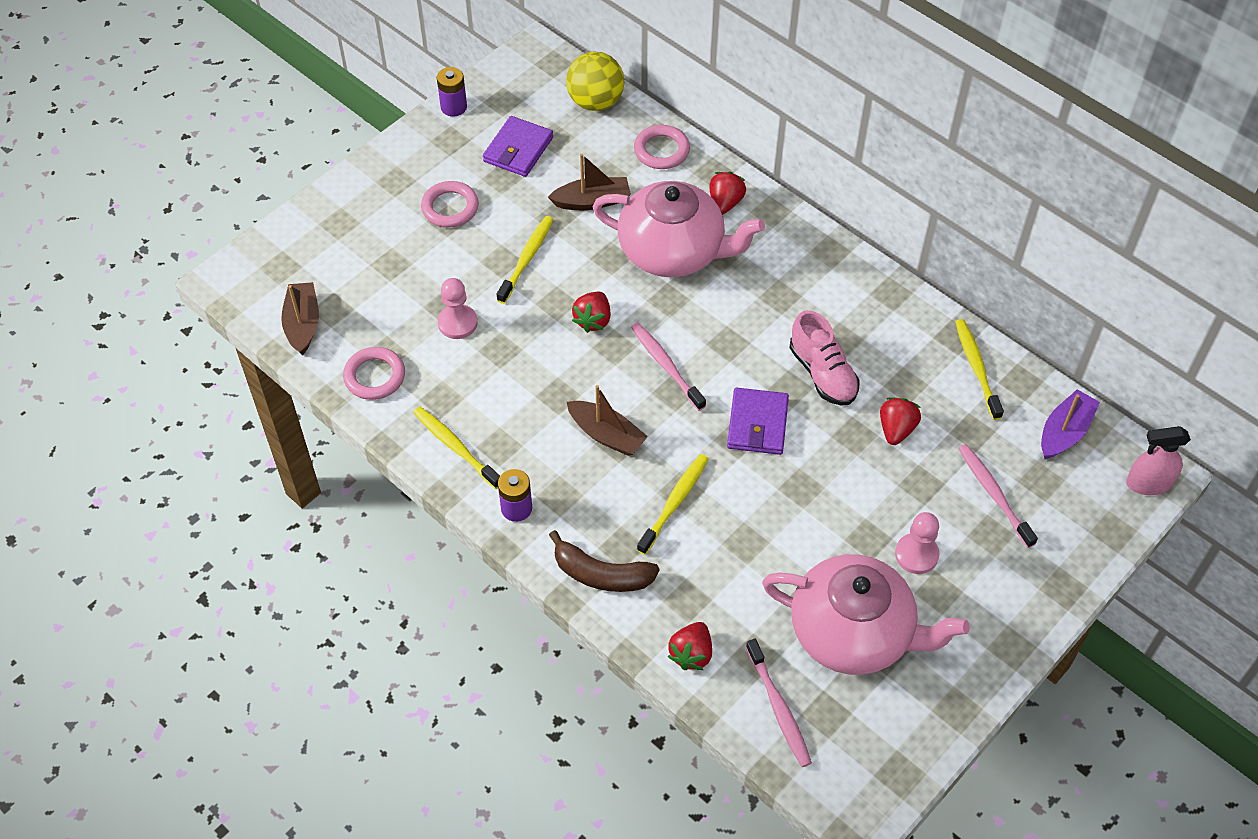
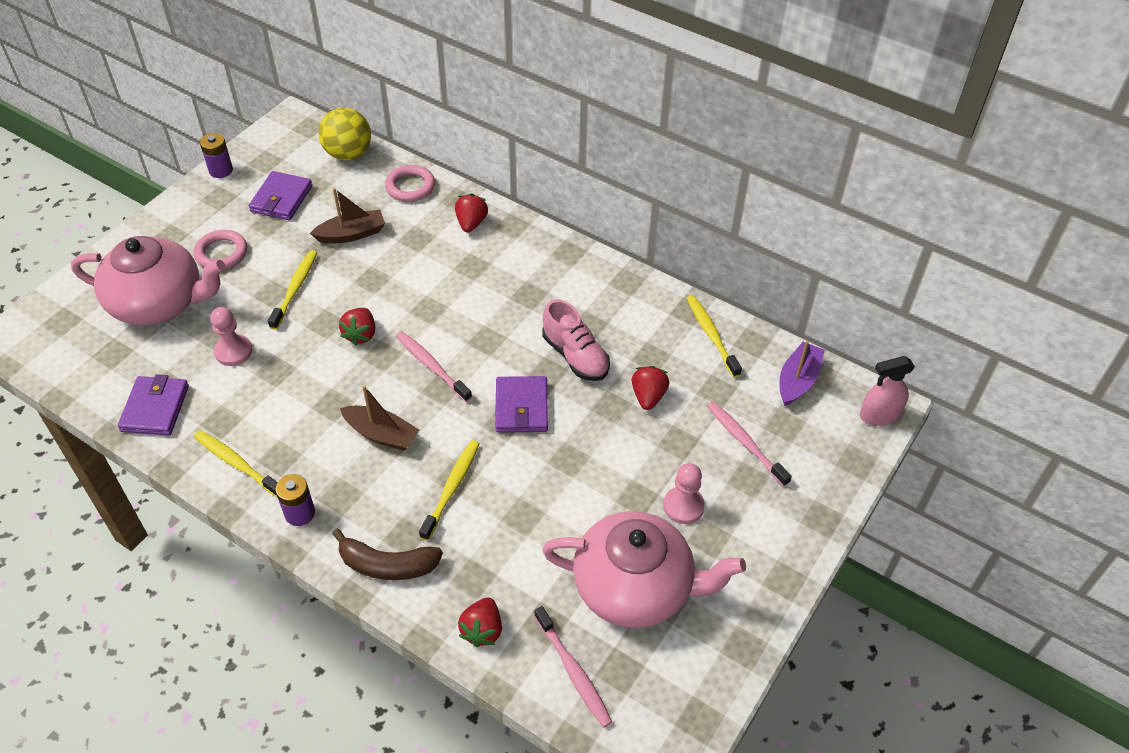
camera: 10 degrees left, 5 degrees down
brown boat [281,282,319,355] -> none
pink ring [343,347,405,400] -> purple wallet [118,374,189,435]
pink teapot [593,181,765,277] -> pink teapot moved to [71,236,225,325]

